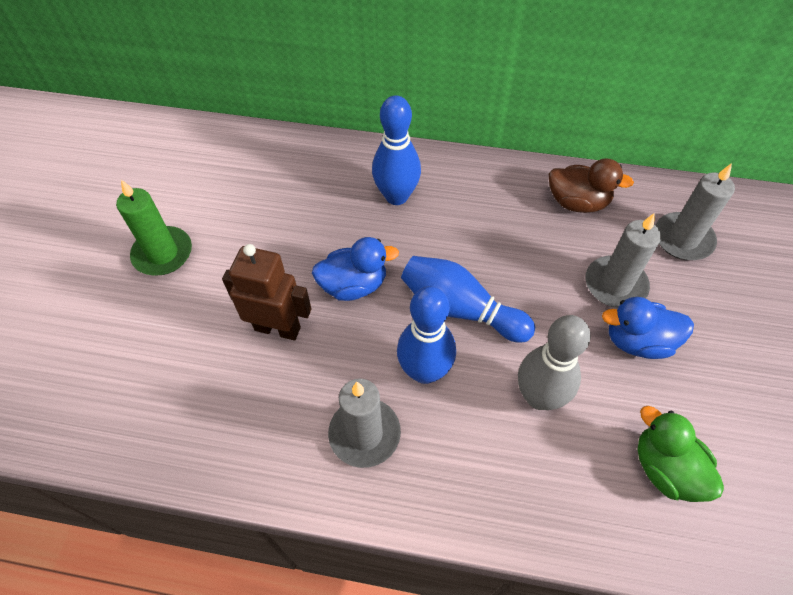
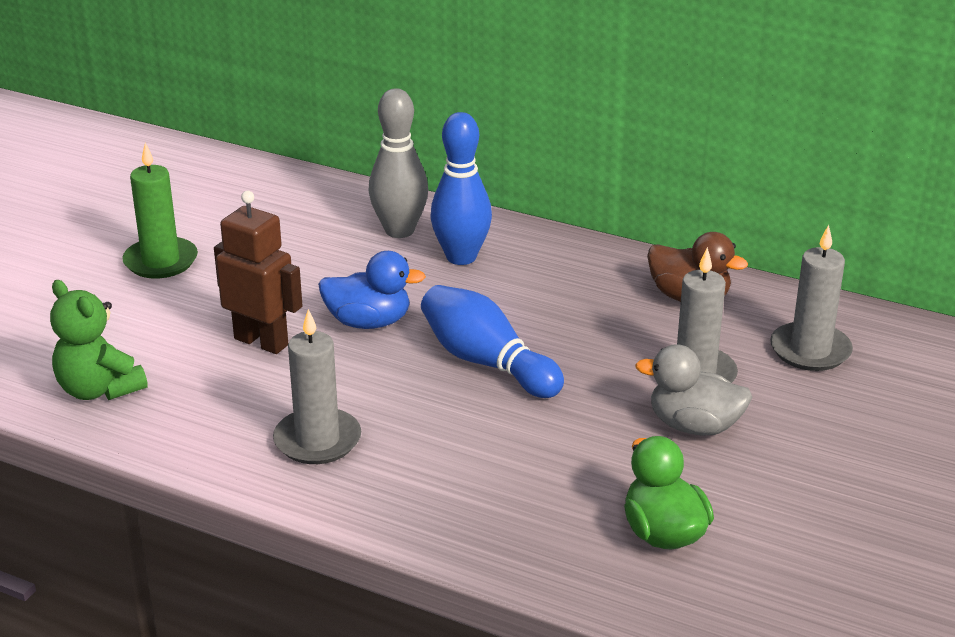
camera: 15 degrees right, 25 degrees down
blue bowling pin [397,286,456,384] -> none
grey bowling pin [518,315,591,410] -> grey bowling pin moved to [369,88,428,238]
blue duck [602,297,694,359] -> grey duck [635,344,752,436]
none -> green teddy bear [50,280,148,400]

